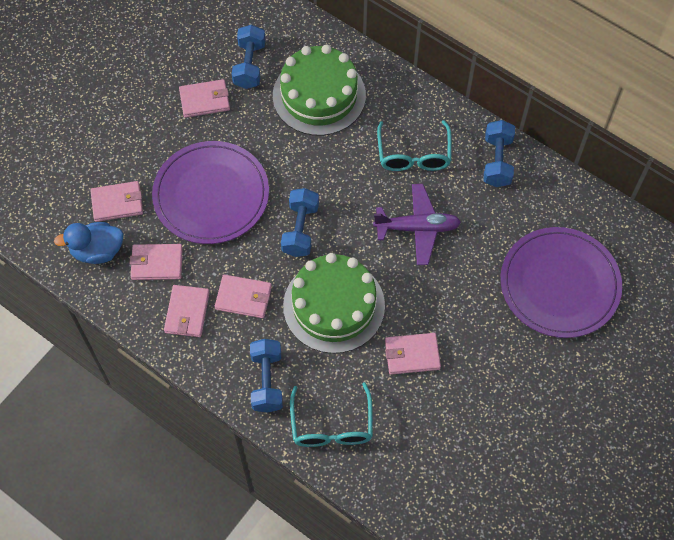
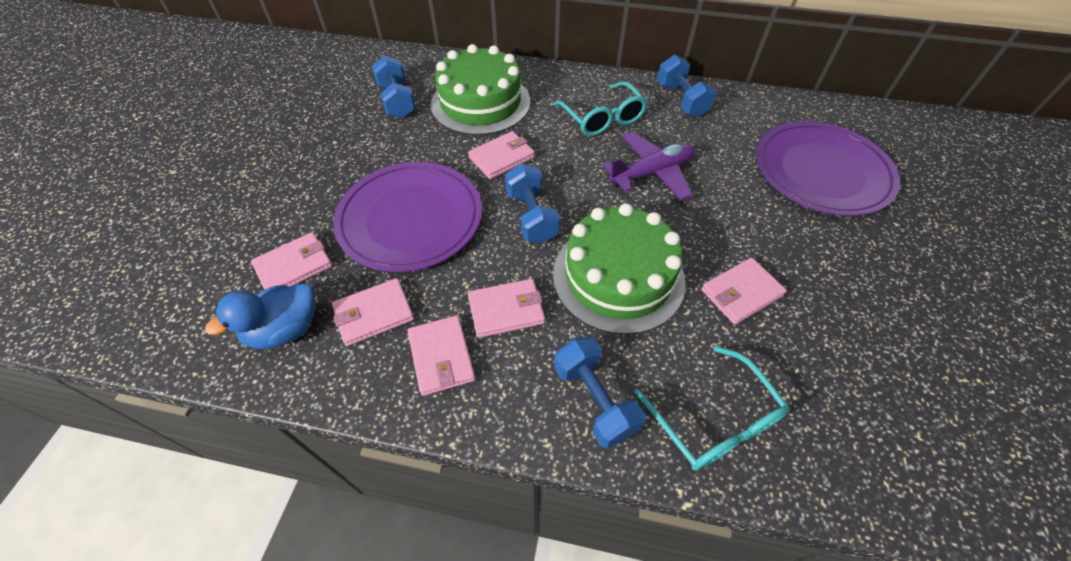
camera: 25 degrees left, 10 degrees down
pink wallet [179,79,230,118] -> pink wallet moved to [468,131,535,179]

